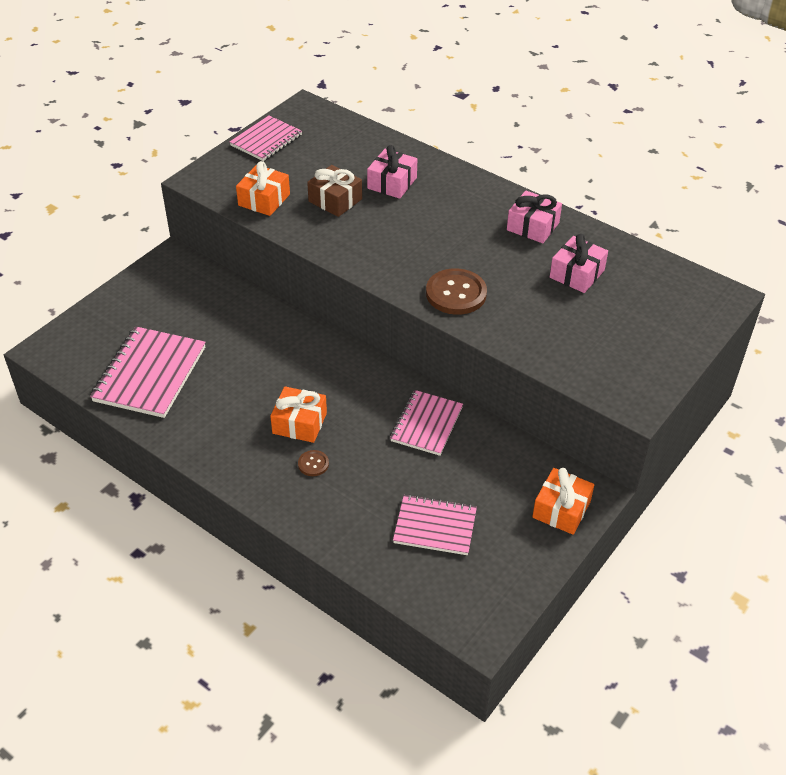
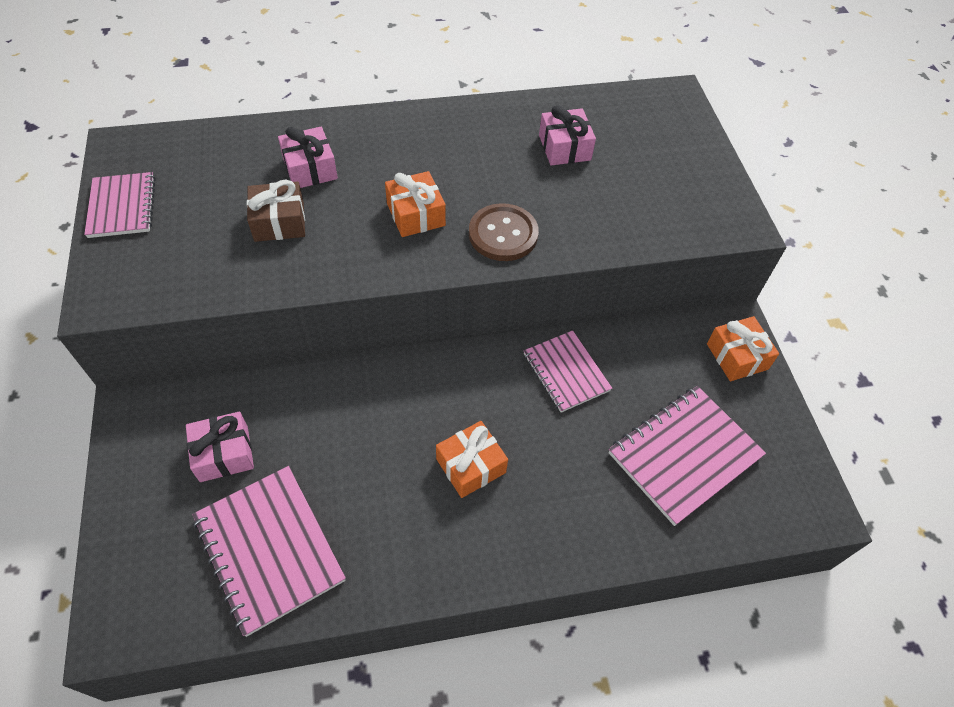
camera: 50 degrees left, 10 degrees up
orange gift [236,161,290,216] -> orange gift moved to [385,171,446,237]
brown button [298,450,329,476] -> none
pink notebook [393,494,477,555] -> pink notebook [609,386,766,526], size x1.54
pink gift [507,191,562,243] -> pink gift moved to [186,412,254,482]

